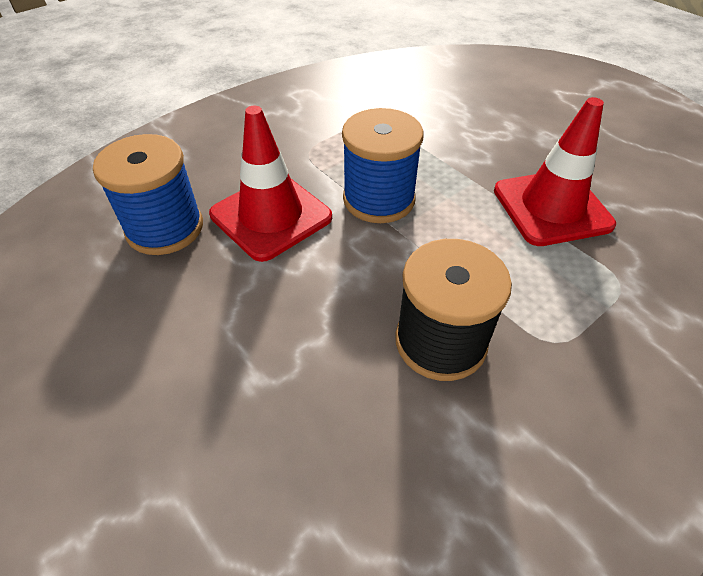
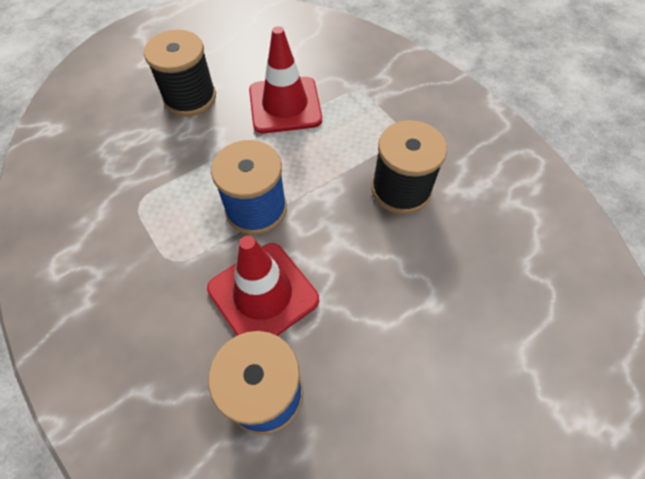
camera: 85 degrees left, 10 degrees up
none -> black spool [144,30,216,117]

